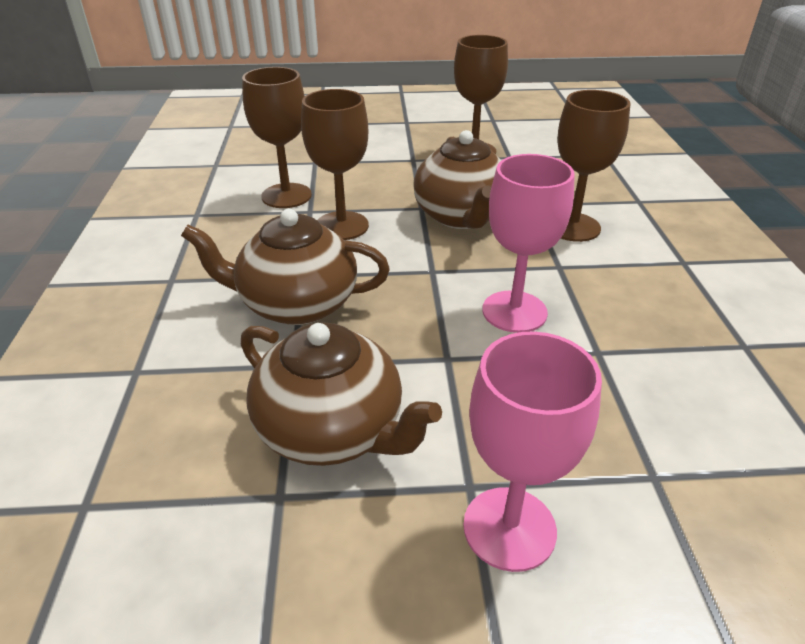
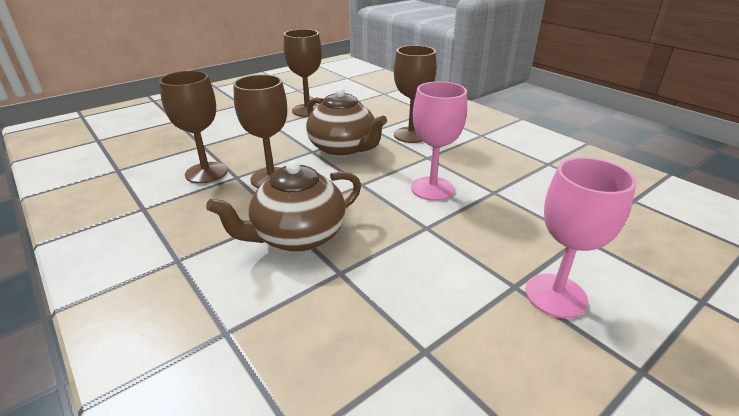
camera: 35 degrees left, 5 degrees down
brown teapot [241,323,442,466] -> none

